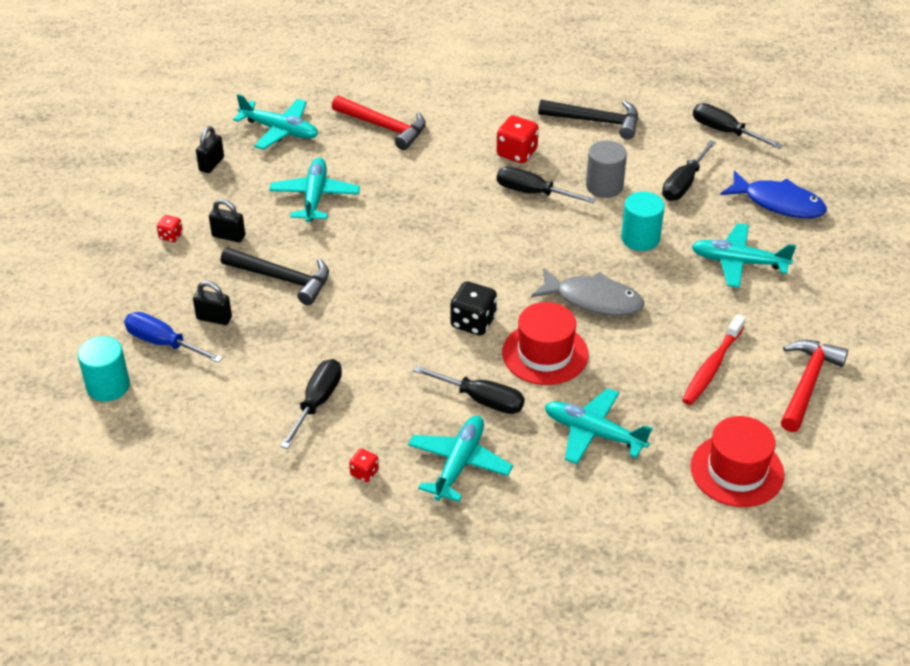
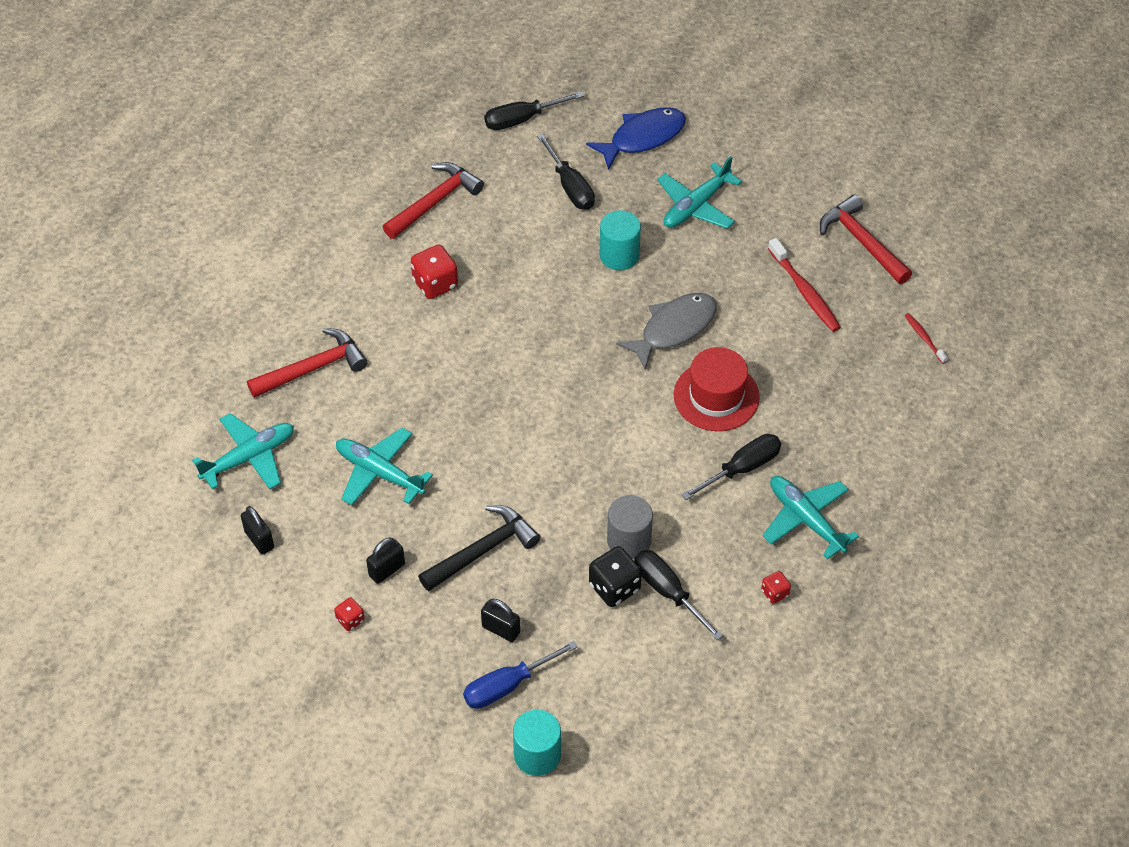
camera: 60 degrees left, 10 degrees up
black padlock [193,281,232,325] -> black padlock turned 75 degrees clockwise [481,599,520,642]
black dice [450,281,497,336] -> black dice moved to [589,546,642,607]
black screwdriver [497,167,596,204] -> none
black hammer [538,100,638,139] -> red hammer [383,162,484,239]
turquoise plane [545,388,653,464] -> none
grey cylinder [586,140,627,198] -> grey cylinder moved to [607,495,653,559]
red hat [690,416,784,507] -> red toothbrush [905,313,948,364]

